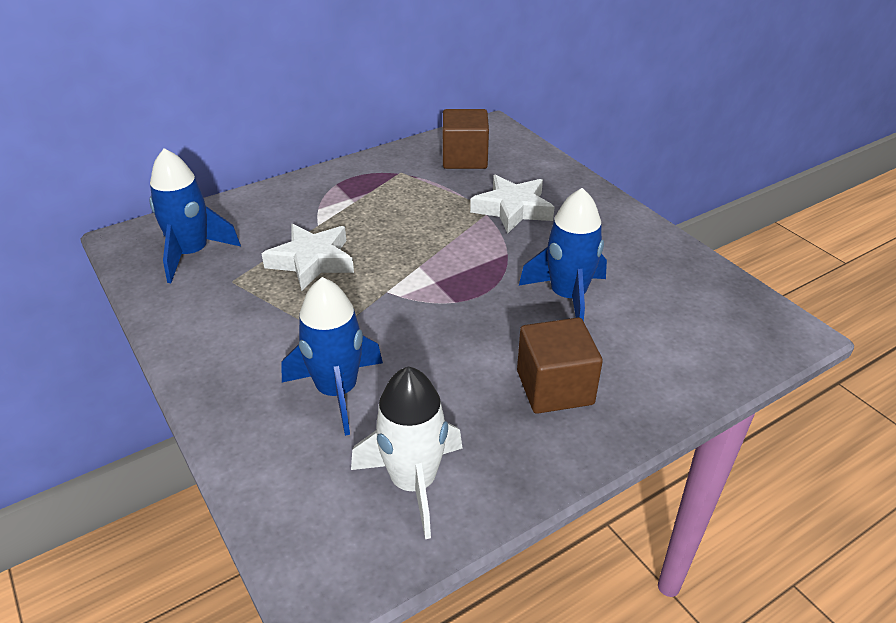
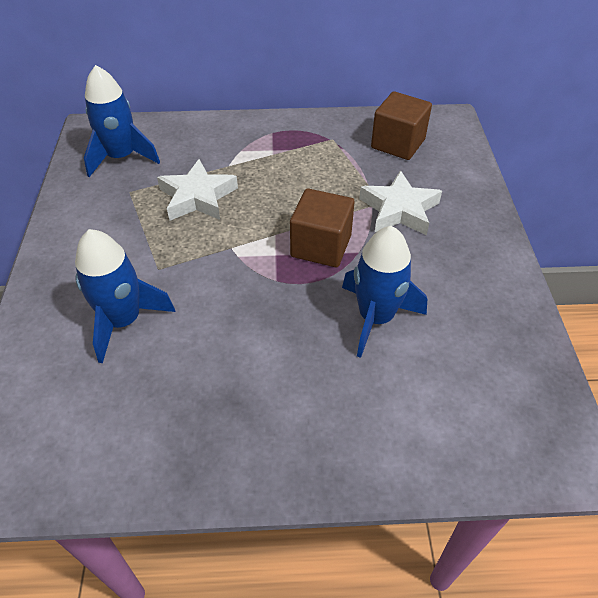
camera: 30 degrees right, 10 degrees up
white rocket [351,367,463,539] -> none
brown cube [517,318,603,414] -> brown cube moved to [290,188,355,267]

